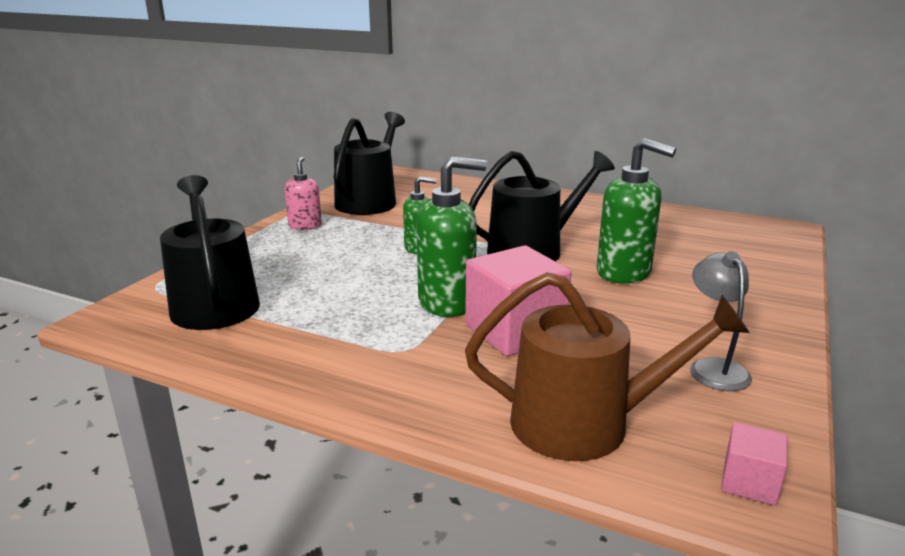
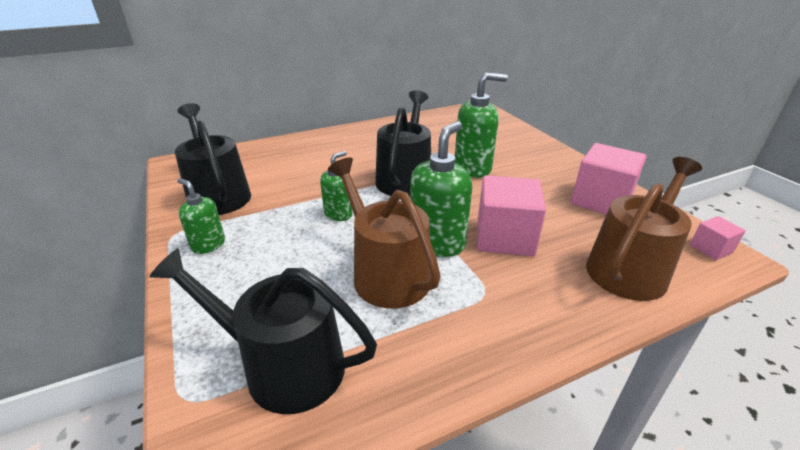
camera: 50 degrees left, 10 degrees up
pink soap dispenser [285,156,322,230] -> green soap dispenser [177,178,225,254]
grey lamp [690,251,752,391] -> pink cube [571,143,647,215]
none -> brown watering can [328,157,441,309]

